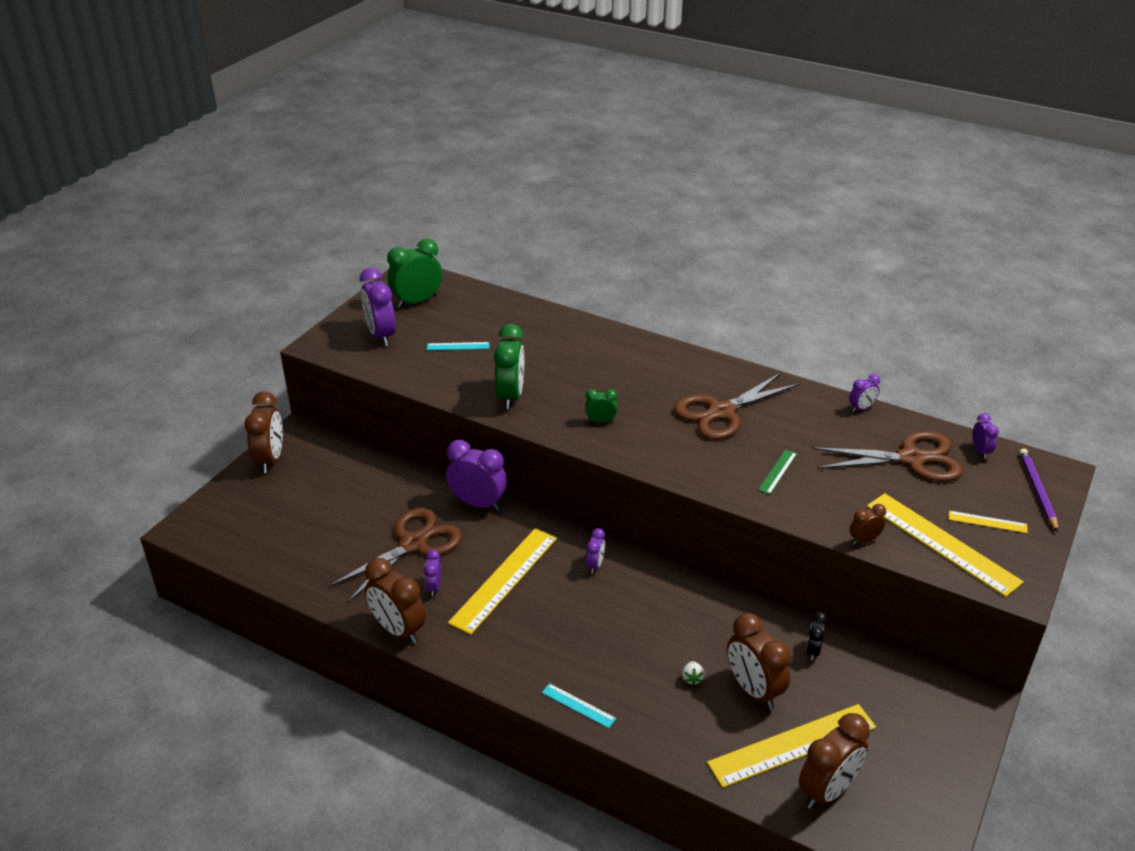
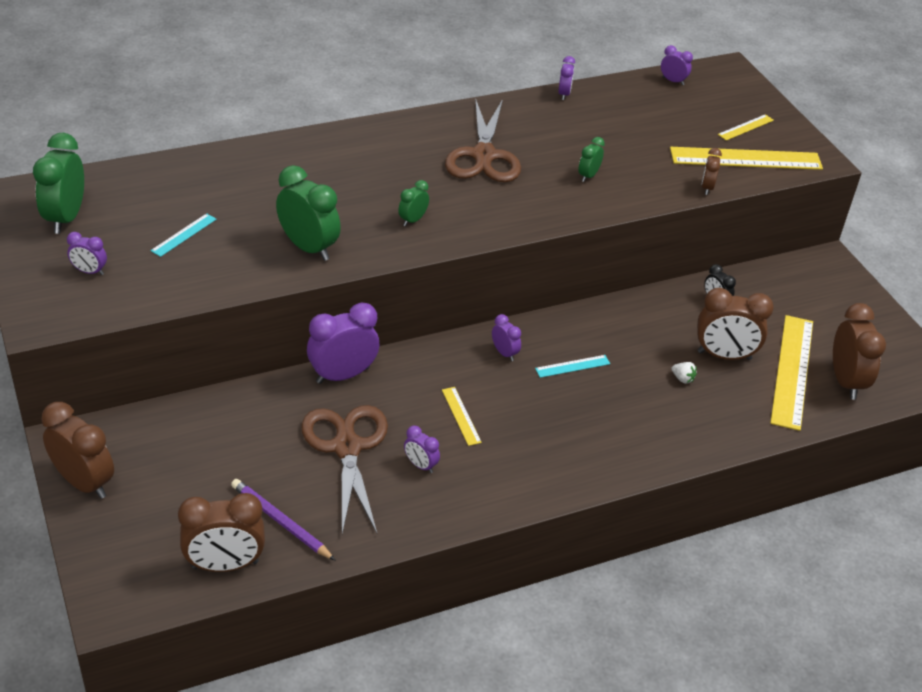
camera: 55 degrees left, 5 degrees up
purple clock [360,268,396,346] -> purple clock [67,232,107,275], size x0.51
brown clock [365,558,426,644] -> brown clock moved to [178,493,265,572]
yellow ruler [448,528,557,635] -> yellow ruler [442,387,482,446], size x0.46
turquoise ruler [542,683,616,728] -> turquoise ruler moved to [535,355,610,378]
green ruler [758,449,797,494] -> green clock [579,137,605,182]
brown scissors [812,431,963,482] -> none
purple pencil [1019,448,1058,532] -> purple pencil moved to [231,479,336,561]

